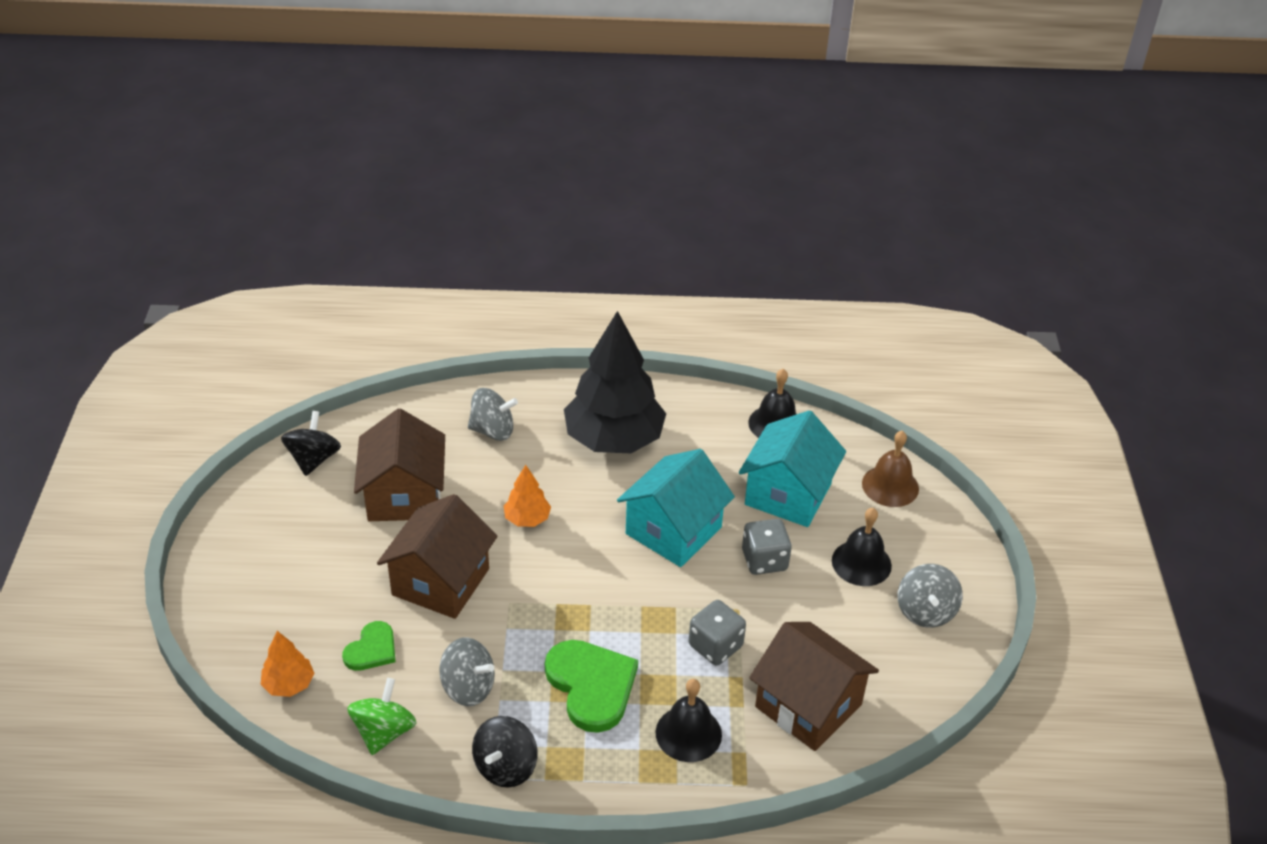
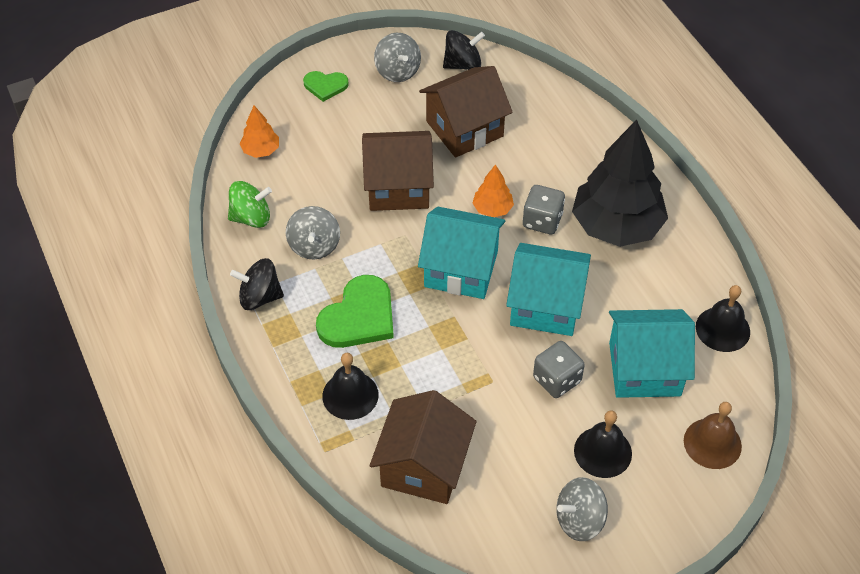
camera: 65 degrees right, 10 degrees up
green heart [342,621,396,671] -> green heart moved to [303,71,349,102]
grey spinning top [468,388,518,441] -> grey spinning top moved to [374,33,421,82]
grey dice [688,600,746,665] -> grey dice moved to [523,185,565,235]
none -> turquoise house [418,207,505,299]

